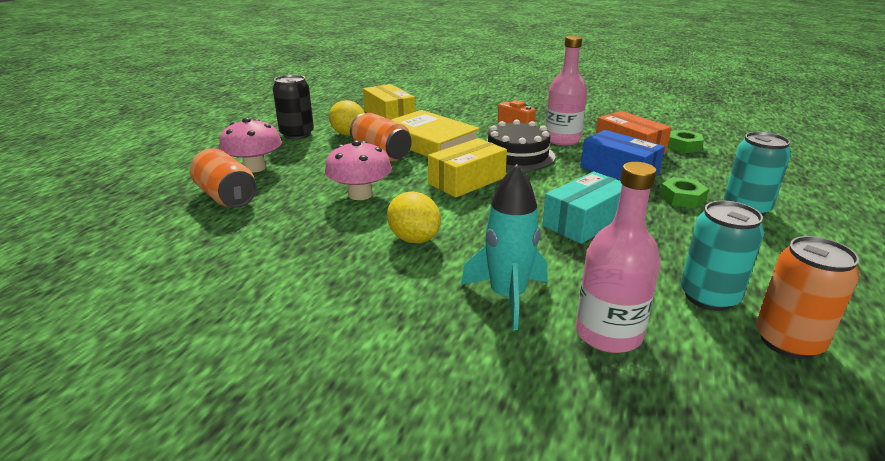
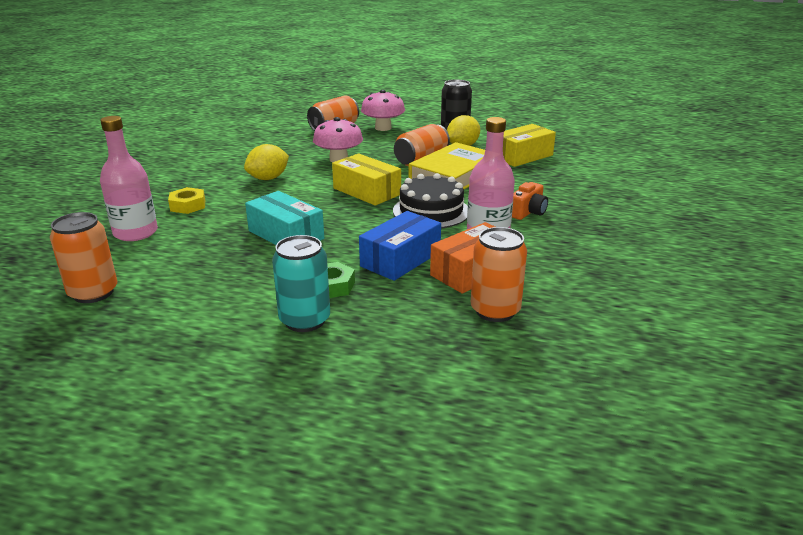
camera: 85 degrees right, 0 degrees up
turquoise rocket [461,164,547,330] -> yellow nut [168,187,205,214]
green nut [668,130,704,153] -> orange can [471,227,527,322]
turquoise can [680,200,764,311] -> none

